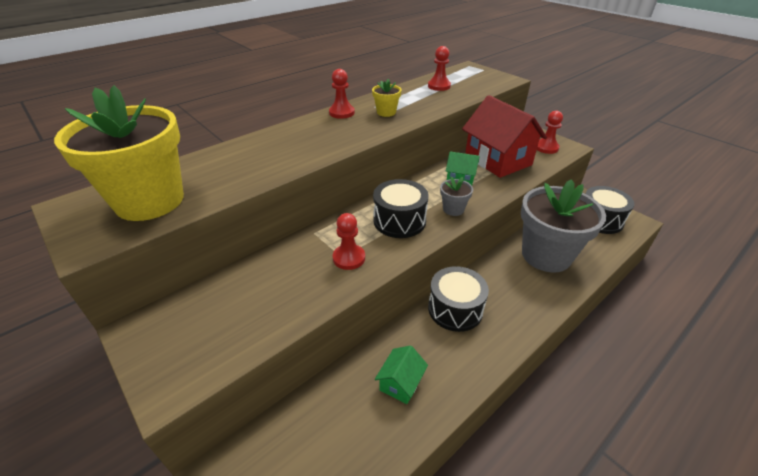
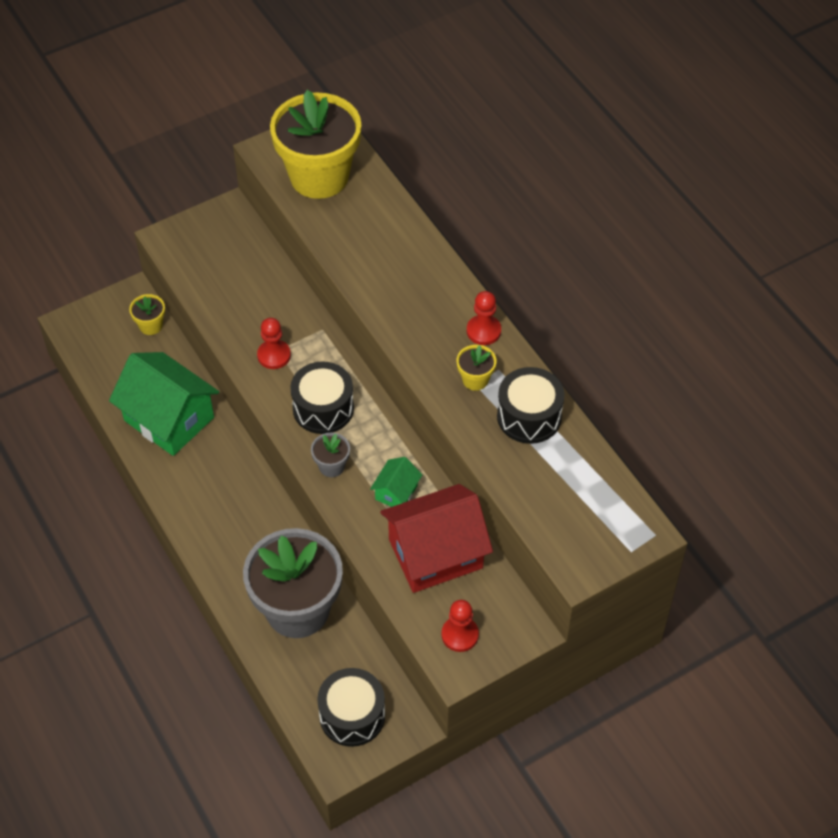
camera: 100 degrees right, 15 degrees up
green house [375,345,428,404] -> green house [109,352,219,456], size x2.13
red pawn [428,46,451,91] -> none
black drum [428,266,489,332] -> black drum moved to [497,367,564,444]
none -> yellow flower pot [129,294,165,335]

